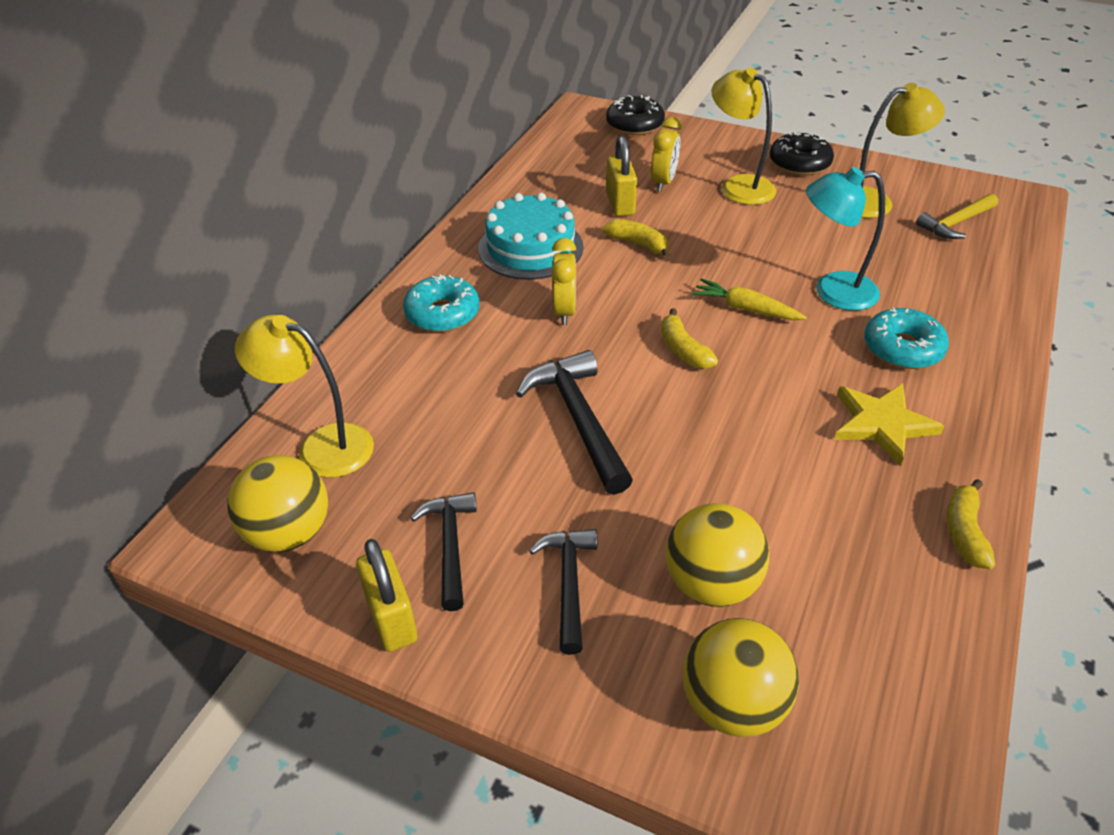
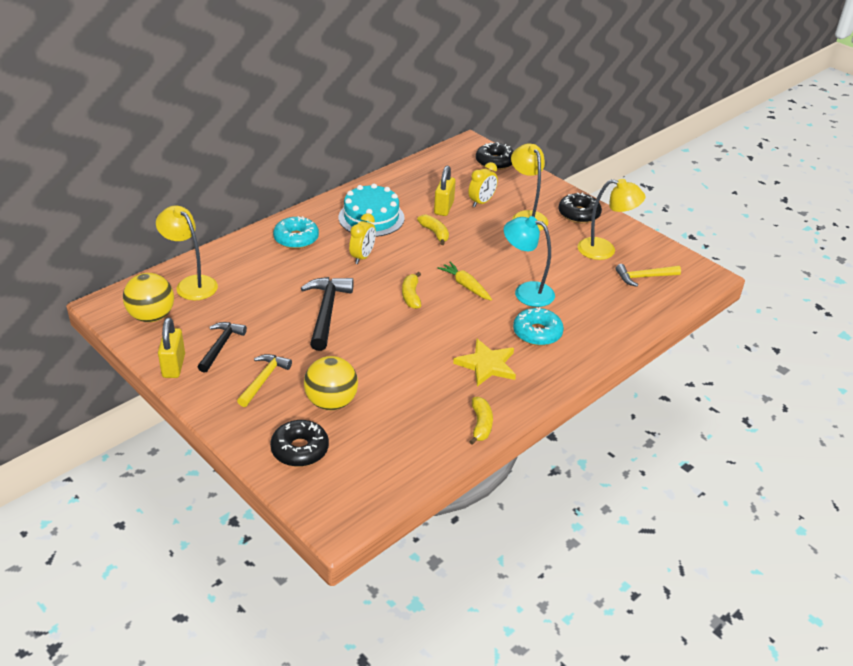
camera: 20 degrees right, 5 degrees down
black hammer [529,529,597,655] -> yellow hammer [237,354,292,407]
yellow ball [683,618,799,737] -> black donut [270,420,329,467]
yellow banana [946,479,995,569] -> yellow banana turned 150 degrees clockwise [469,397,493,445]

